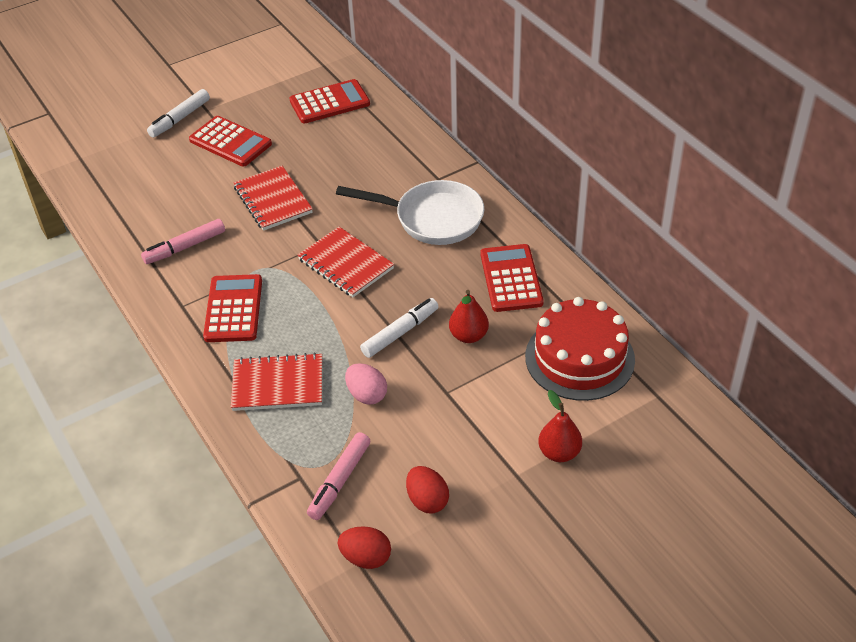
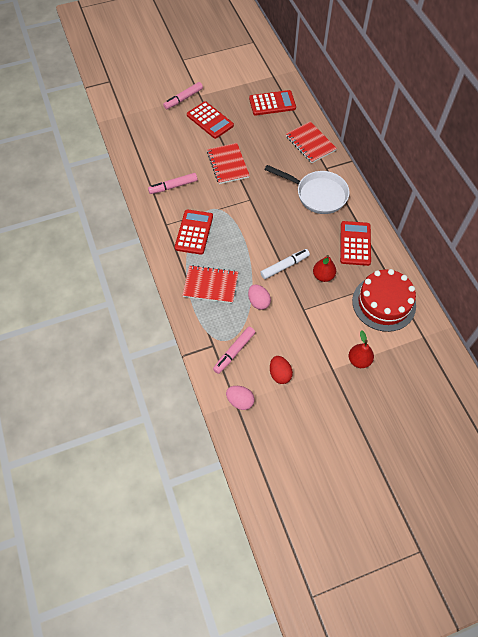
camera: 10 degrees right, 15 degrees up
white marker [147,89,210,137] -> pink marker [163,82,203,109]
red notebook [298,227,394,297] -> red notebook moved to [286,122,337,163]
red egg [338,526,391,569] -> pink egg [226,386,255,410]

